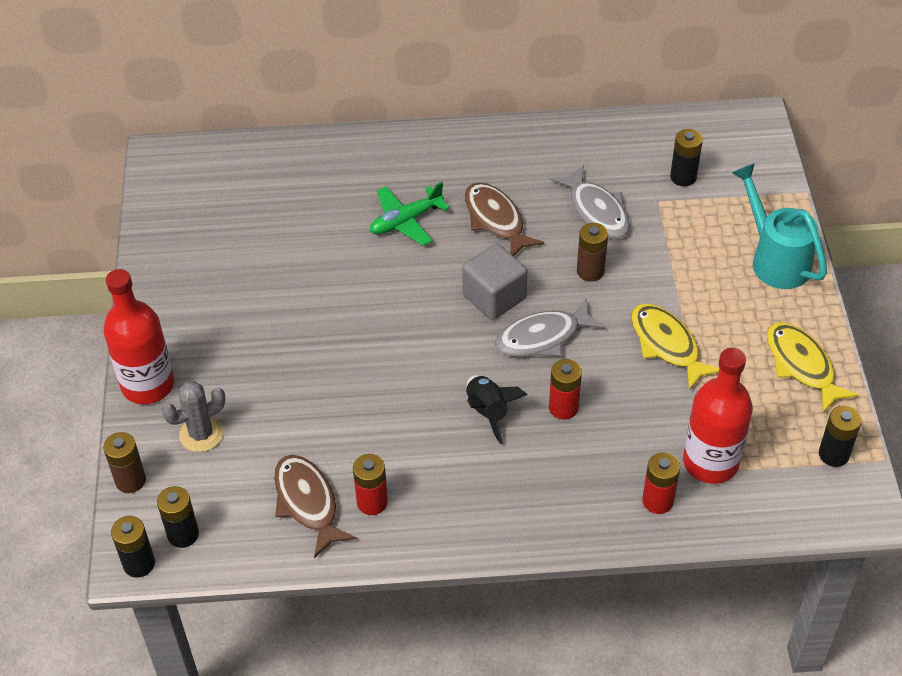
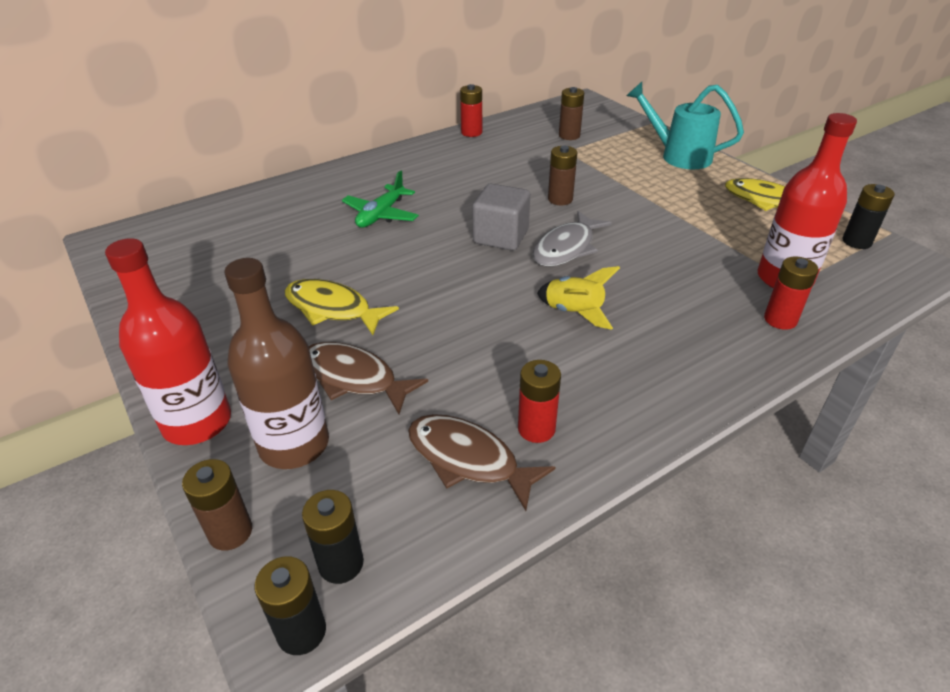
camera: 30 degrees left, 10 degrees down
grey cactus [162,381,225,452] -> brown bottle [224,258,329,469]
brown fish [465,182,544,256] -> brown fish moved to [309,342,428,414]
black rocket [466,375,527,444] -> yellow rocket [537,266,620,330]
red battery [549,359,582,420] -> red battery moved to [460,84,482,137]
grey fish [550,165,630,239] -> none
yellow fish [631,304,719,391] -> yellow fish moved to [285,279,399,335]
black battery [670,129,703,186] -> brown battery [559,87,584,140]

